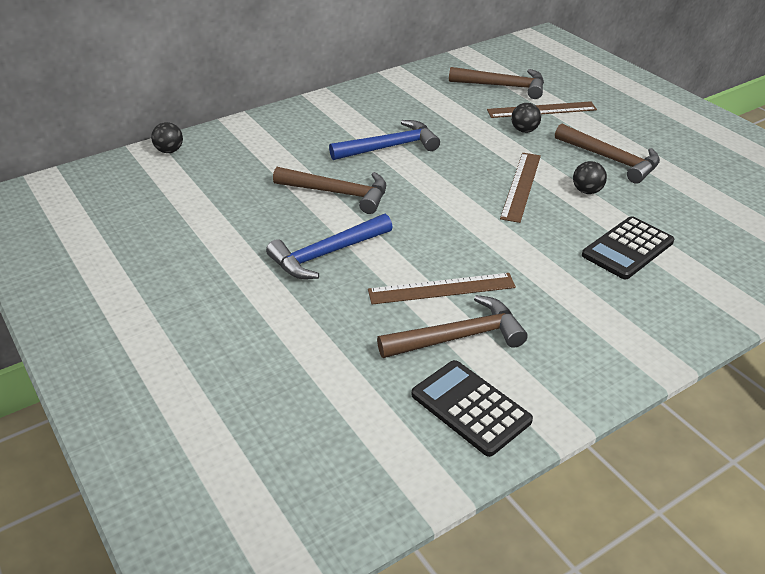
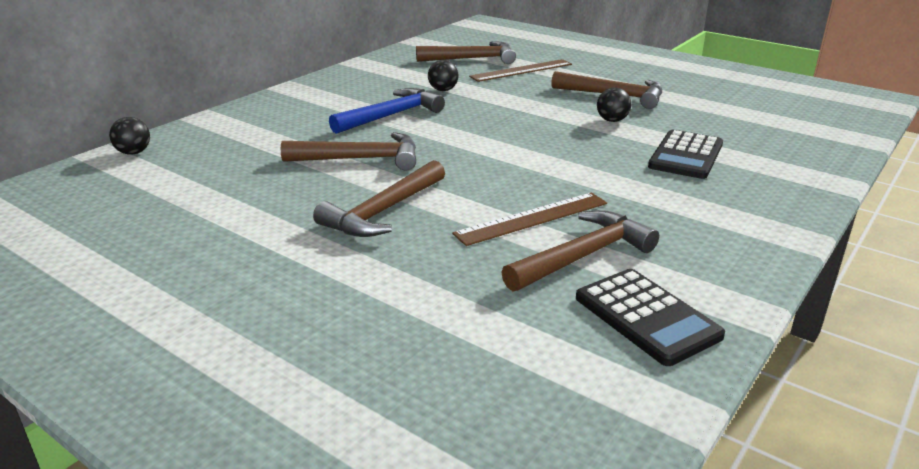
camera: 20 degrees left, 10 degrees down
blue hammer [266,214,393,279] -> brown hammer [313,160,445,237]
black calculator [412,360,533,457] -> black calculator turned 150 degrees counterclockwise [576,269,725,366]
brown ruler [500,153,541,223] -> none
black ball [511,103,541,133] -> black ball moved to [428,60,459,91]

